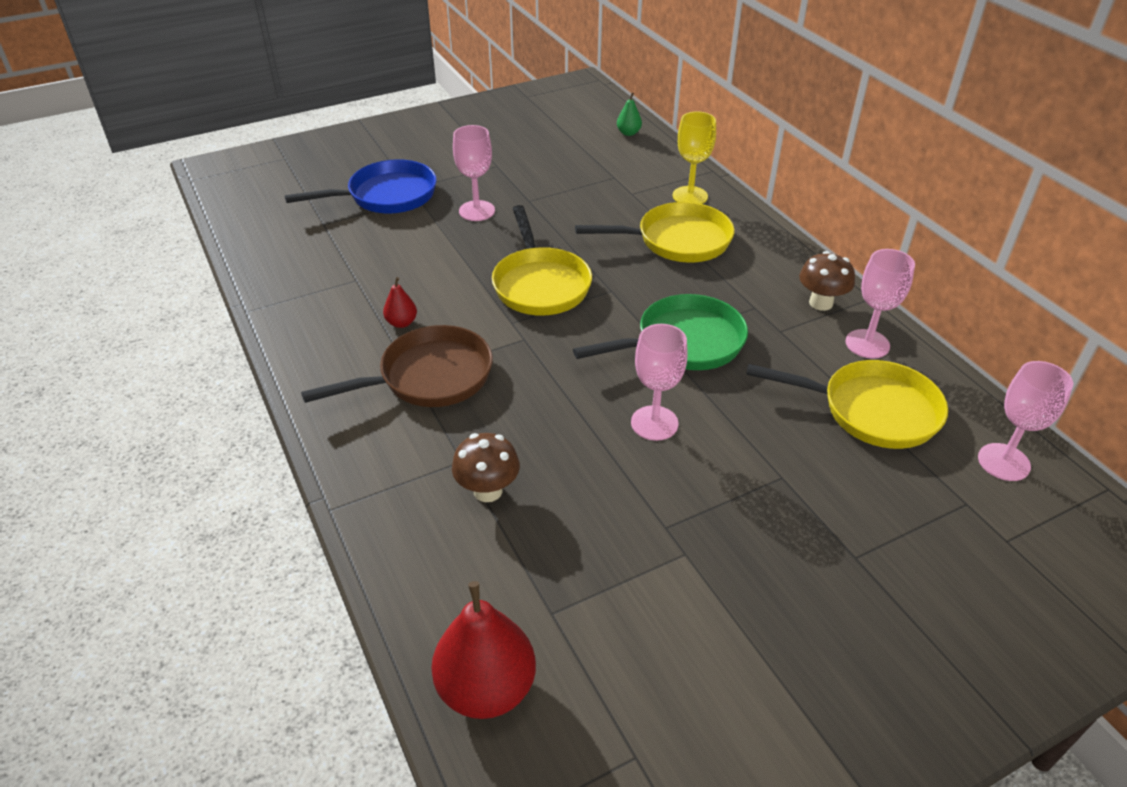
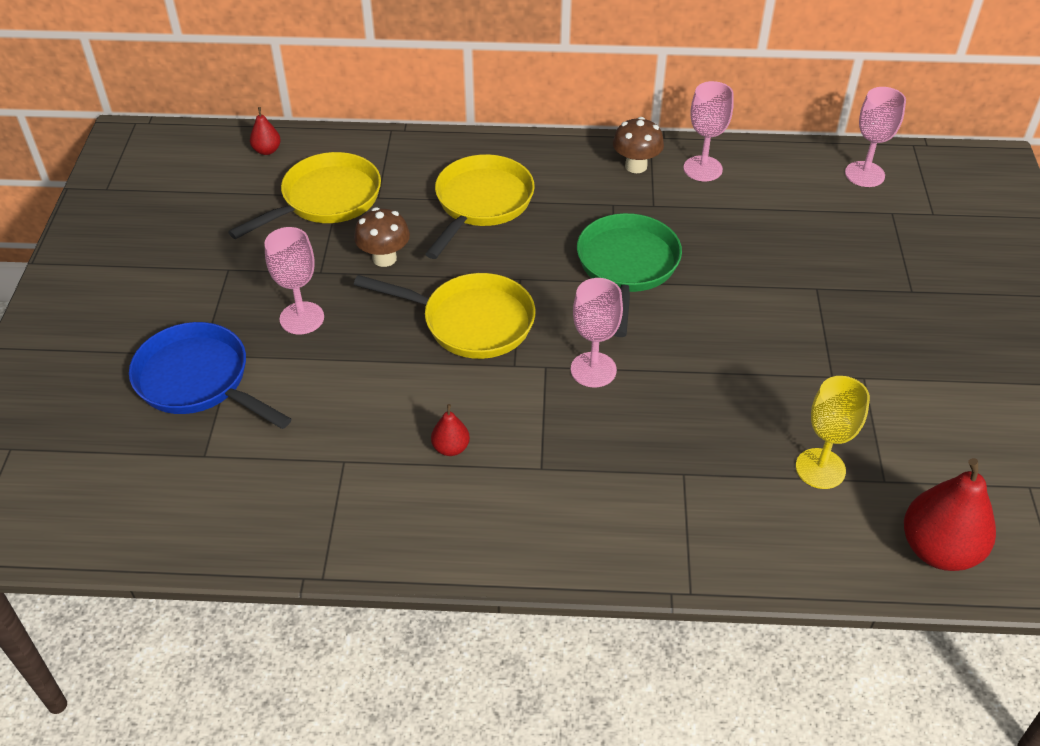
camera: 60 degrees left, 5 degrees up
blue pan [285,159,437,213] -> blue pan turned 60 degrees counterclockwise [129,322,291,429]
brown pan [301,325,493,407] -> none
brown mushroom [452,433,520,502] -> brown mushroom moved to [354,207,410,267]
green pear [617,93,642,136] -> red pear [250,107,281,155]
pink goblet [631,324,687,441] -> pink goblet moved to [571,278,623,387]
yellow goblet [673,111,716,204] -> yellow goblet moved to [796,376,870,489]
yellow pan [746,360,948,449] -> yellow pan moved to [228,152,381,239]

